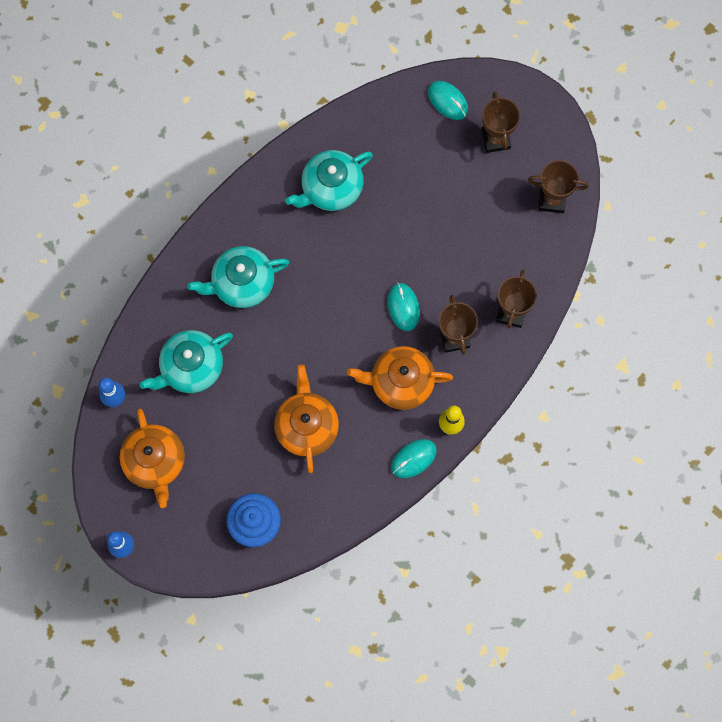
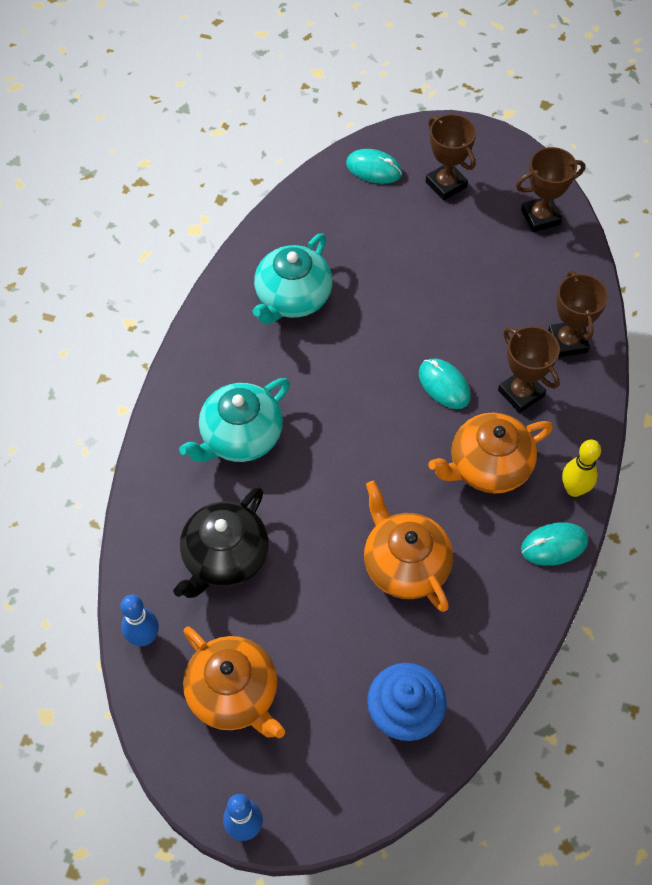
camera: 25 degrees left, 15 degrees down
turquoise teapot [139,330,233,393] -> black teapot [173,487,269,598]
turquoise mouse [391,439,437,478] -> turquoise mouse turned 45 degrees clockwise [521,522,588,566]

